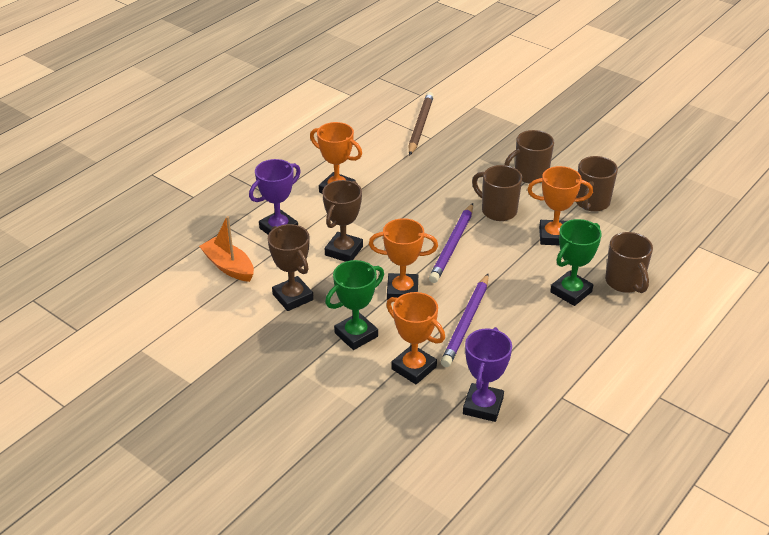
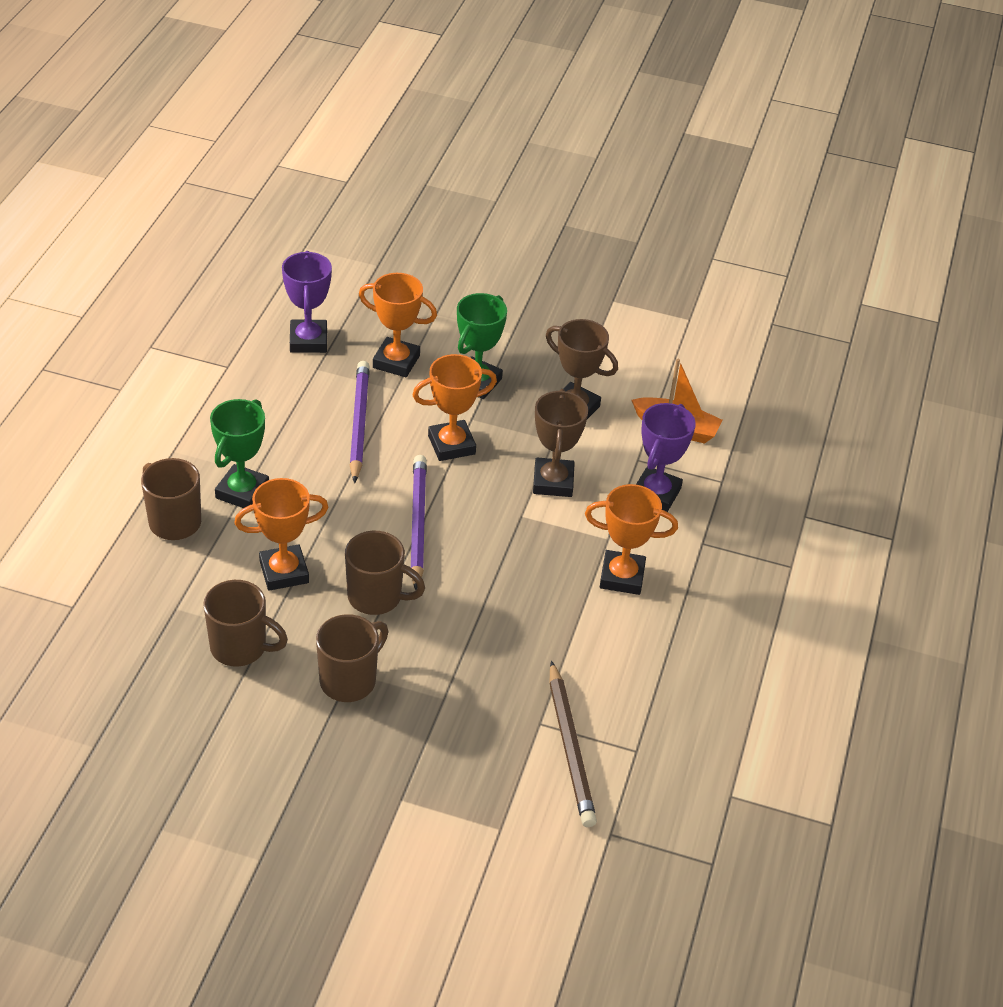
camera: 155 degrees right, 5 degrees up
brown mug [576,156,618,212] -> brown mug turned 105 degrees clockwise [203,580,288,667]

